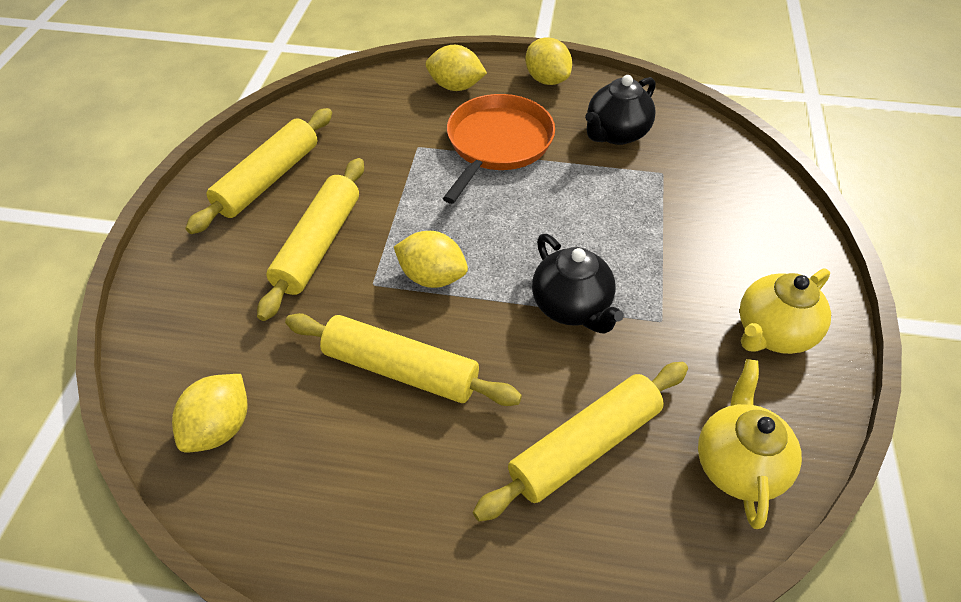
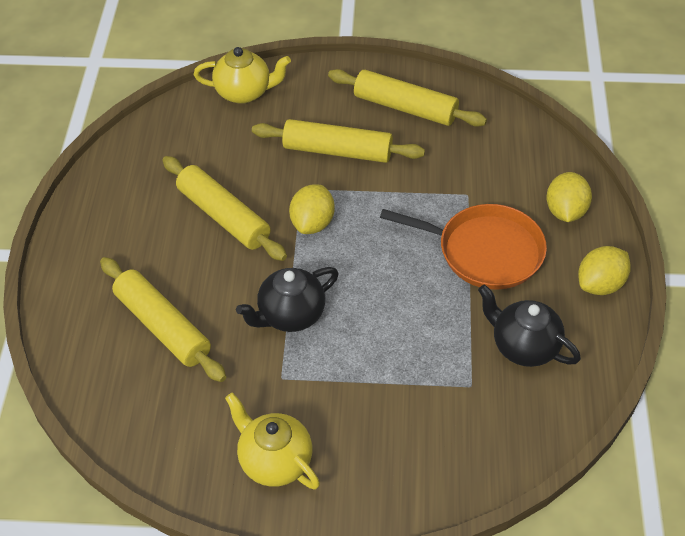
camera: 85 degrees right, 0 degrees up
yellow lemon [172,374,247,453] -> none
yellow rolling pin [285,313,522,406] -> yellow rolling pin turned 60 degrees counterclockwise [162,156,287,261]
yellow teapot [698,359,802,529] -> yellow teapot moved to [194,47,291,104]

